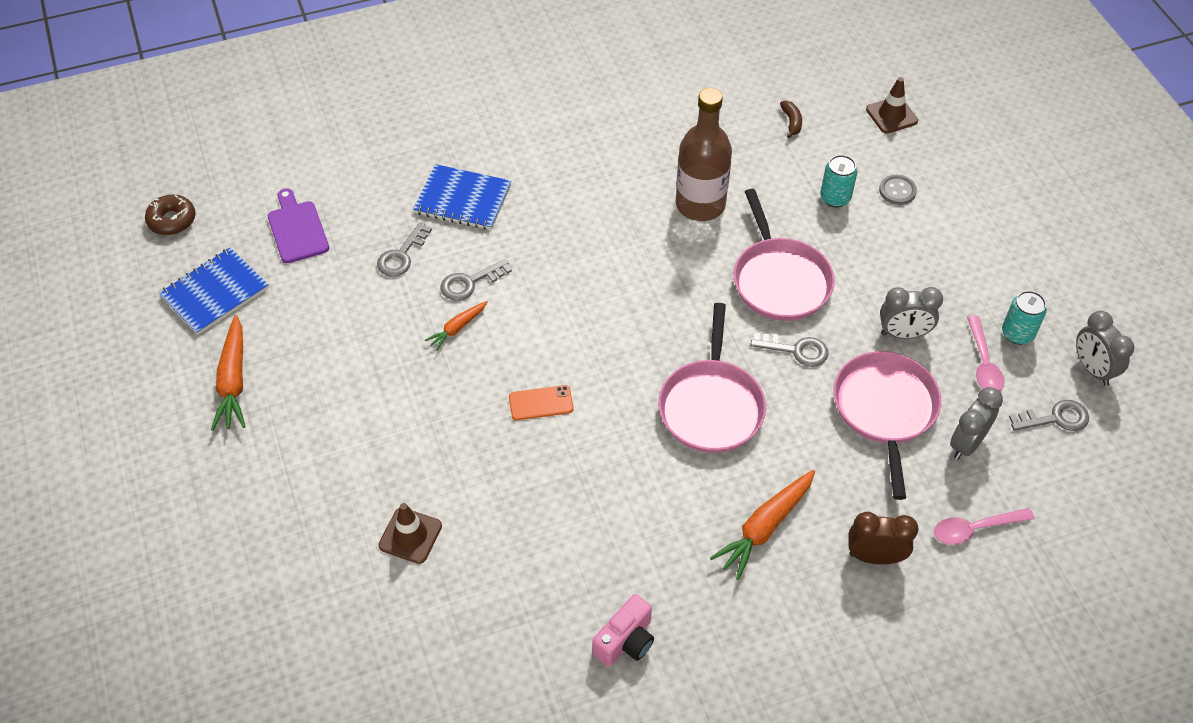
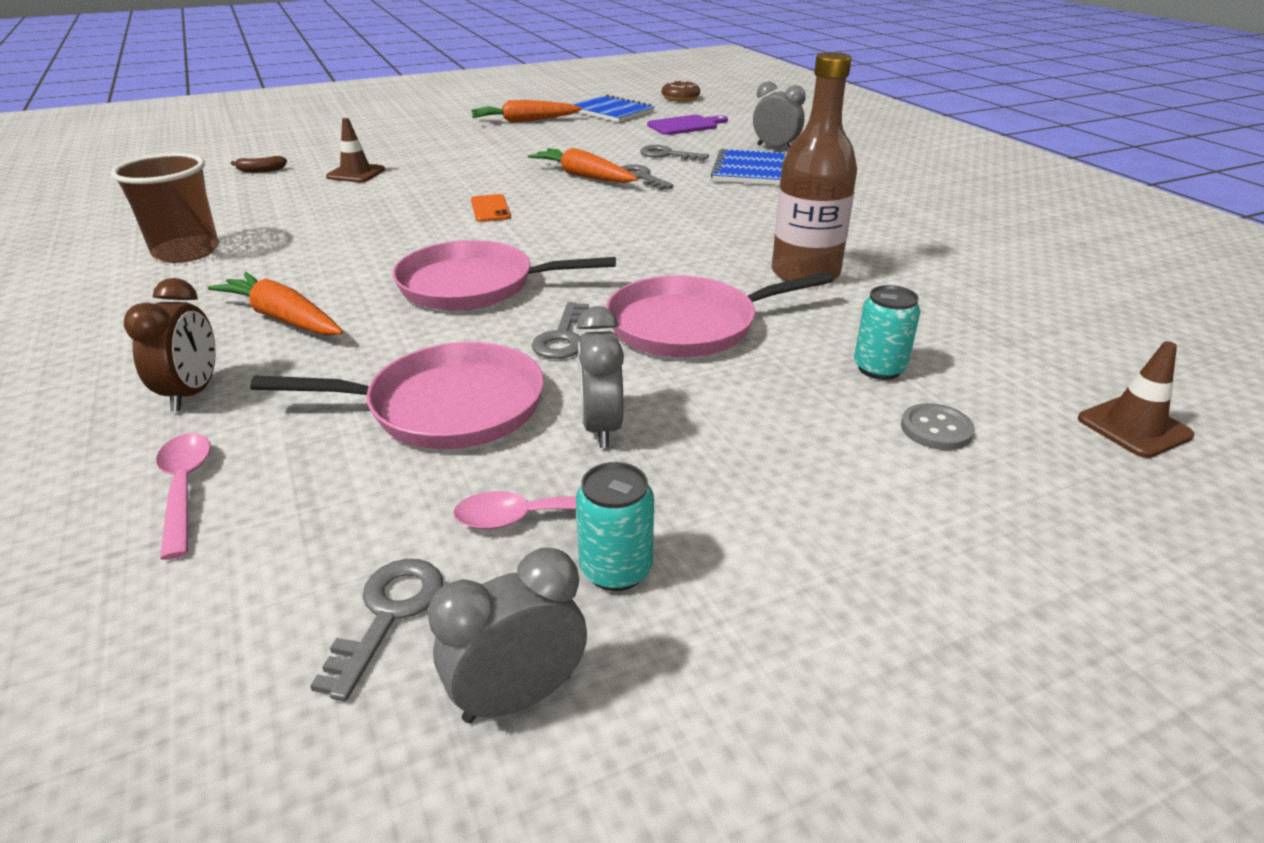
camera: 85 degrees right, 20 degrees down
orange carrot [425,301,487,351] -> orange carrot [528,148,638,183], size x1.74
pink camera [592,594,654,667] -> brown cup [111,153,219,263]
brown banana [780,100,802,138] -> brown banana moved to [231,156,287,173]
grey clock [950,387,1003,460] -> grey clock moved to [753,81,806,148]
grey key [1009,400,1089,431] -> grey key turned 150 degrees counterclockwise [310,559,443,701]

